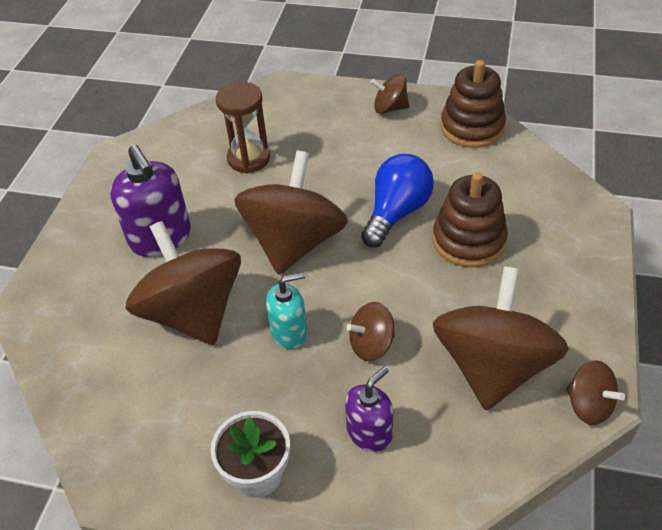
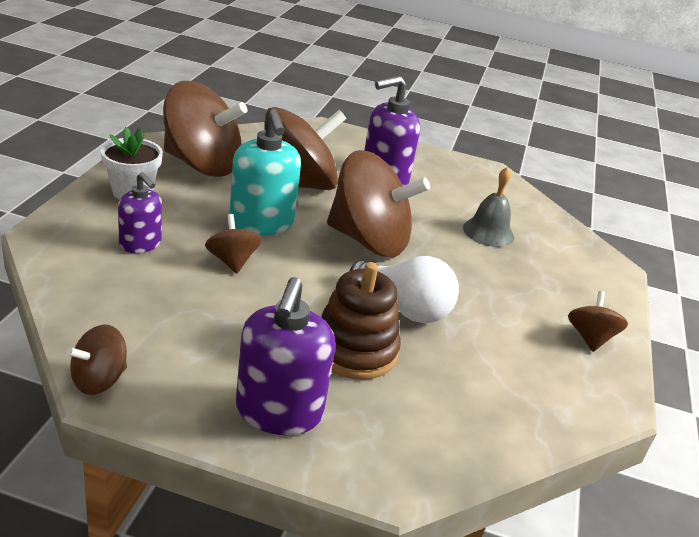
camera: 85 degrees right, 15 degrees down
brown hourglass [216,82,270,173] -> grey bell [463,167,514,247]
turquoise soap dispenser [266,272,307,349] -> turquoise soap dispenser [229,109,301,235], size x1.63
blue light bulb [361,154,434,248] -> white light bulb [350,256,459,323]
brown spinning top [433,266,569,410] -> brown spinning top moved to [163,81,247,177]
brown stacking toy [441,60,506,148] -> none
none -> purple soap dispenser [236,277,335,435]

